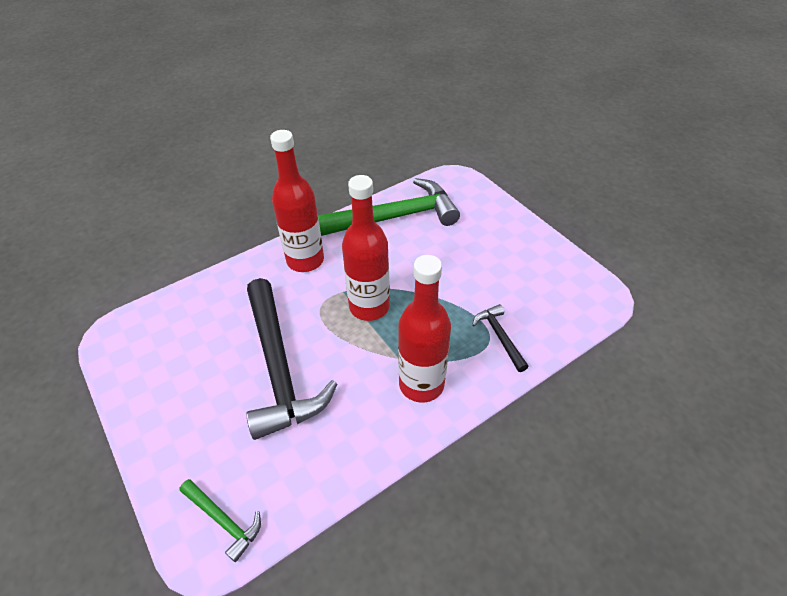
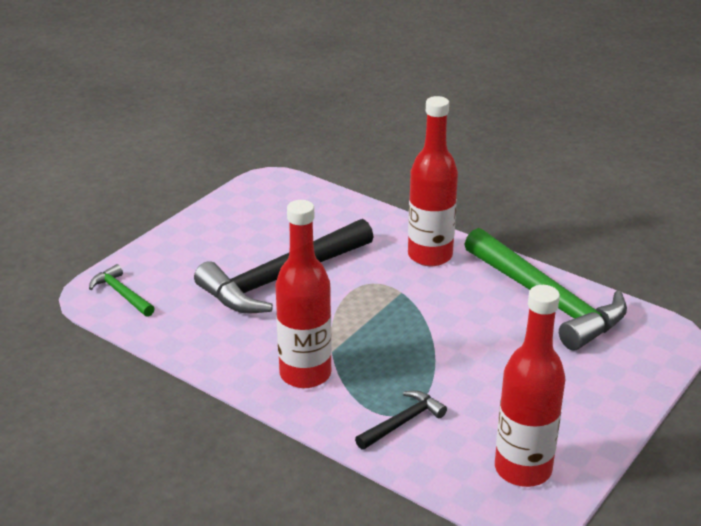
camera: 70 degrees right, 15 degrees down
green hammer [179,479,261,562] -> green hammer turned 120 degrees clockwise [89,264,155,317]
red bottle [342,175,390,321] -> red bottle moved to [495,285,565,487]

